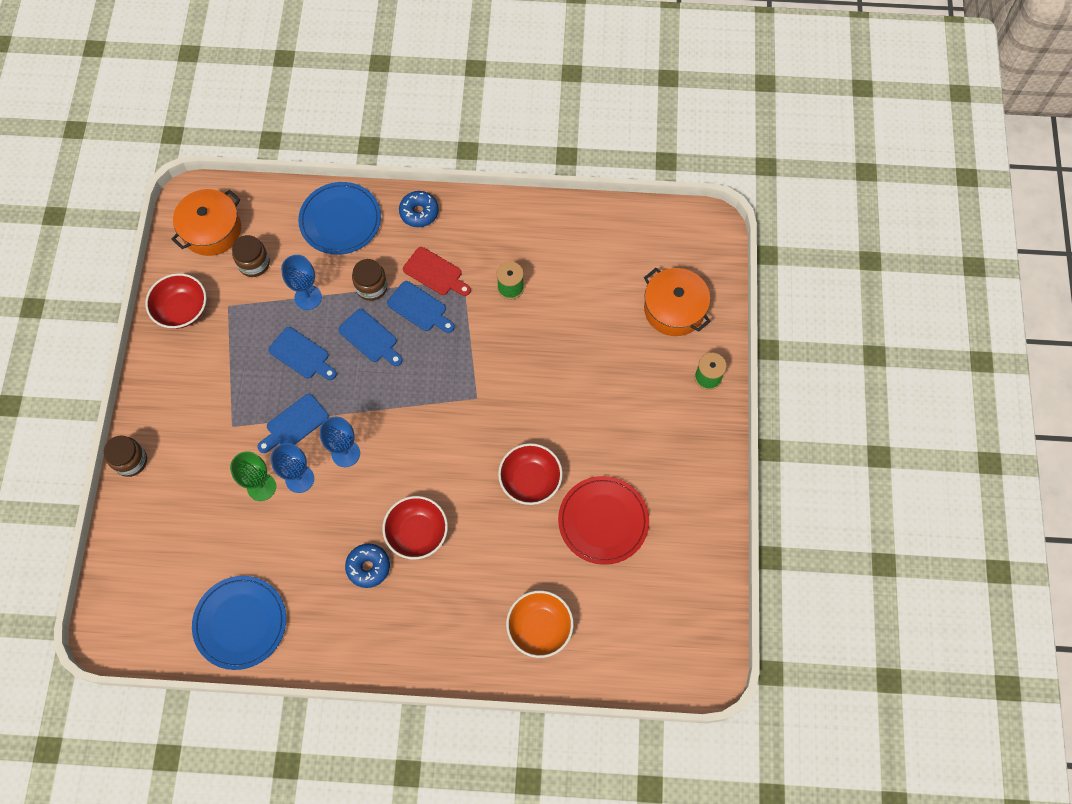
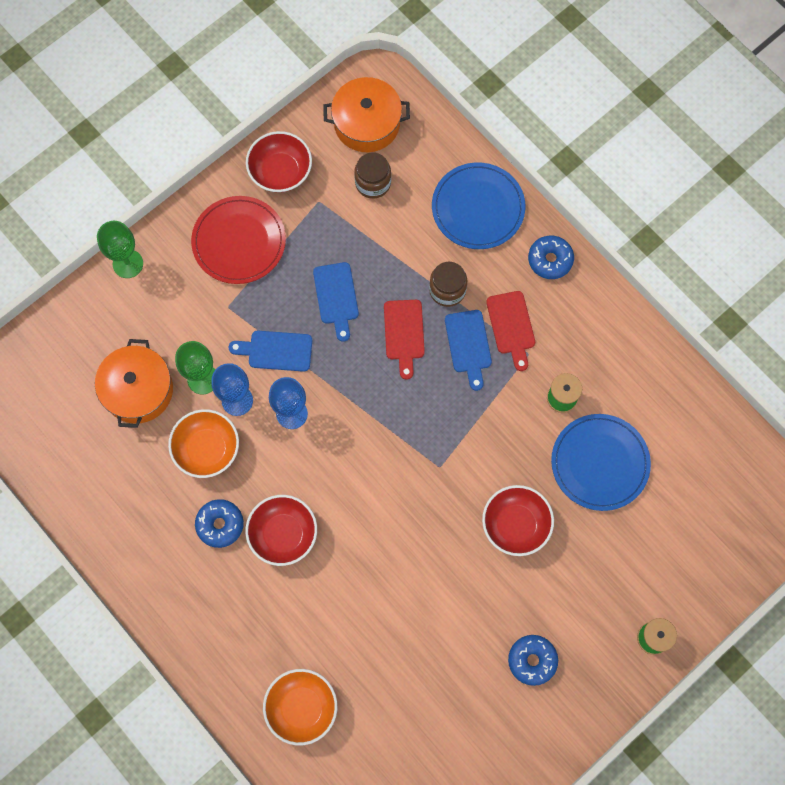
camera: 45 degrees right, 5 degrees up
brown jar [104,435,147,477] -> green goblet [97,221,143,278]
blue plate [192,576,286,670] -> blue plate moved to [551,414,651,511]
blue goblet [281,255,322,310] -> none
blue cutting board [338,309,403,366] -> red cutting board [384,300,425,380]
red bowl [498,443,563,505] -> red bowl moved to [482,485,554,556]
red plate [558,476,649,565] -> red plate moved to [191,196,286,284]
orange pot [644,268,711,336] -> orange pot moved to [95,339,173,428]
none -> orange bowl [168,409,239,478]
none -> blue donut [508,635,558,686]

